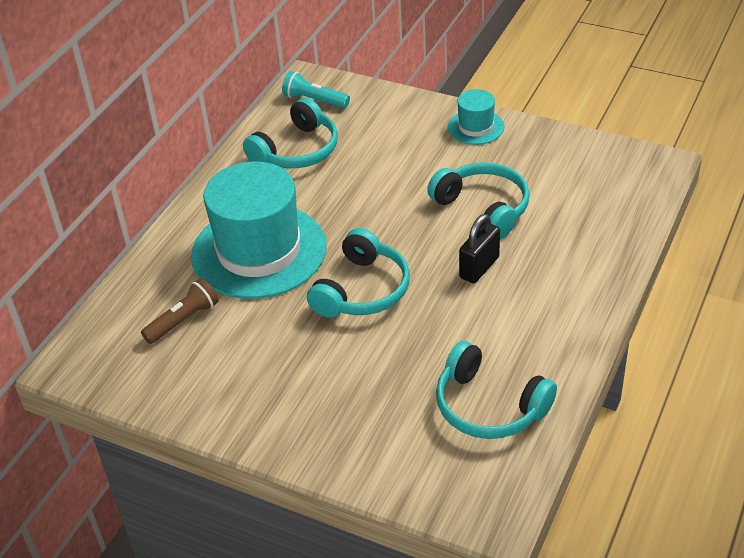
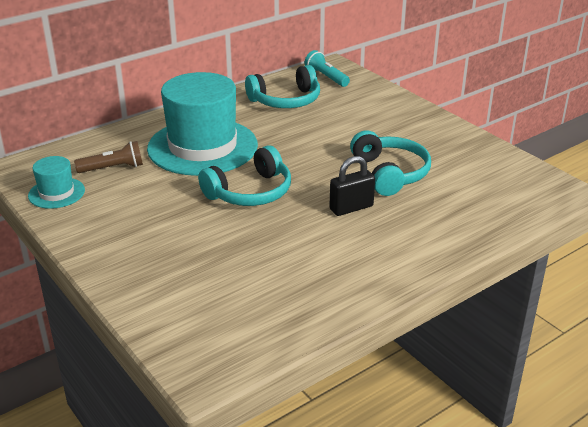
camera: 25 degrees right, 10 degrees down
turquoise headphones [436,341,557,439] -> none
turquoise hat [448,89,504,145] -> turquoise hat moved to [28,156,85,209]

